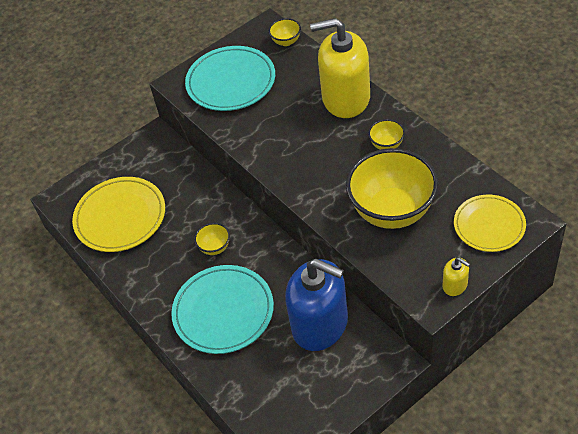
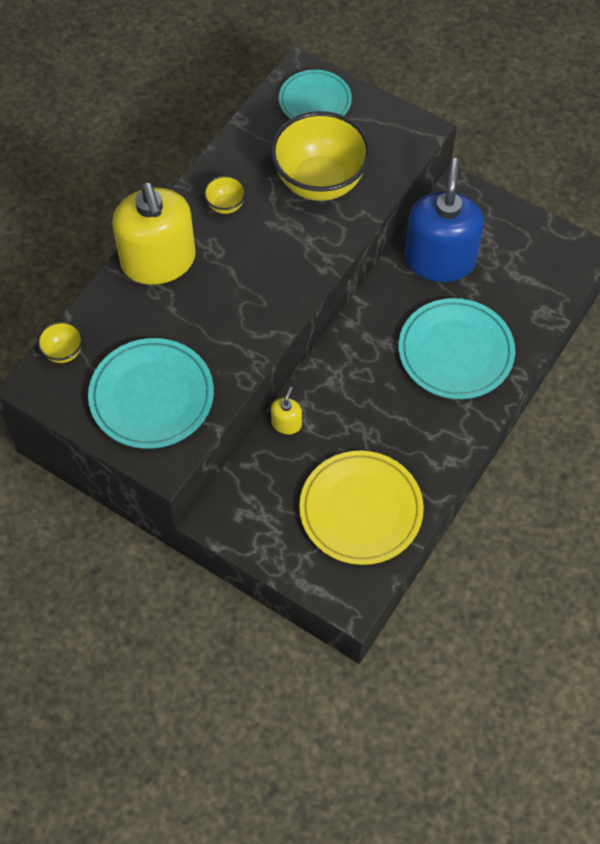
camera: 115 degrees left, 10 degrees up
yellow bowl [194,223,230,255] -> none
yellow soap dispenser [442,257,470,296] -> yellow soap dispenser moved to [271,387,302,434]
yellow plate [454,195,526,252] -> turquoise plate [279,70,352,119]

